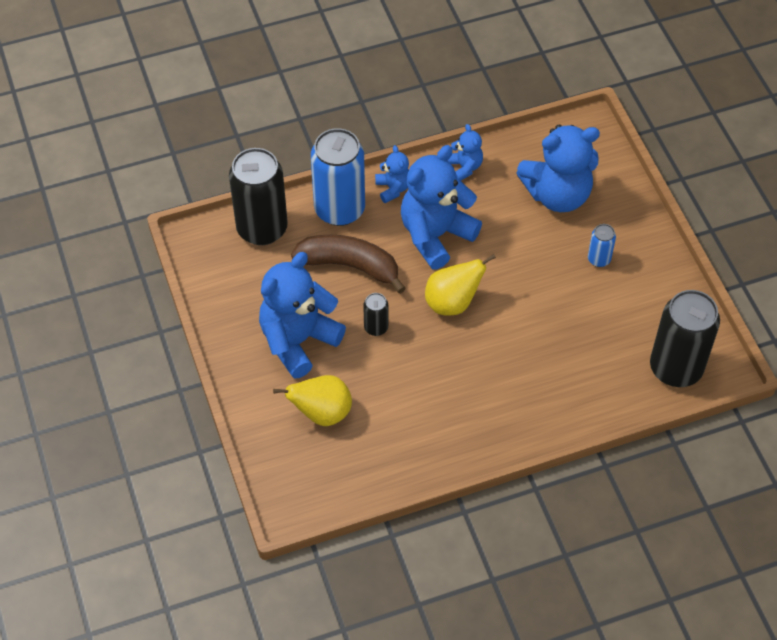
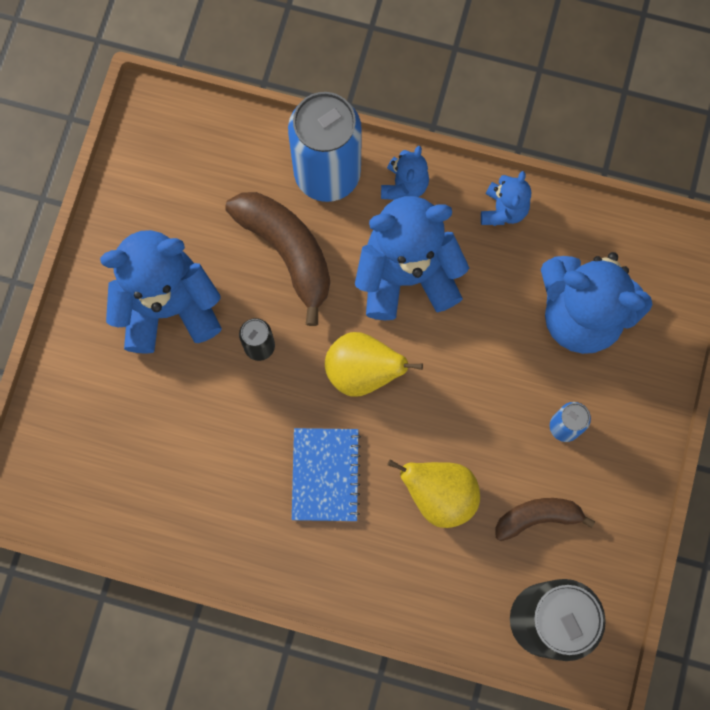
camera: 35 degrees right, 20 degrees up
black can [229,148,288,245] -> none
yellow pear [273,375,352,426] -> yellow pear moved to [387,460,480,528]
none -> blue notebook [292,428,361,521]
none -> brown banana [495,498,595,541]

